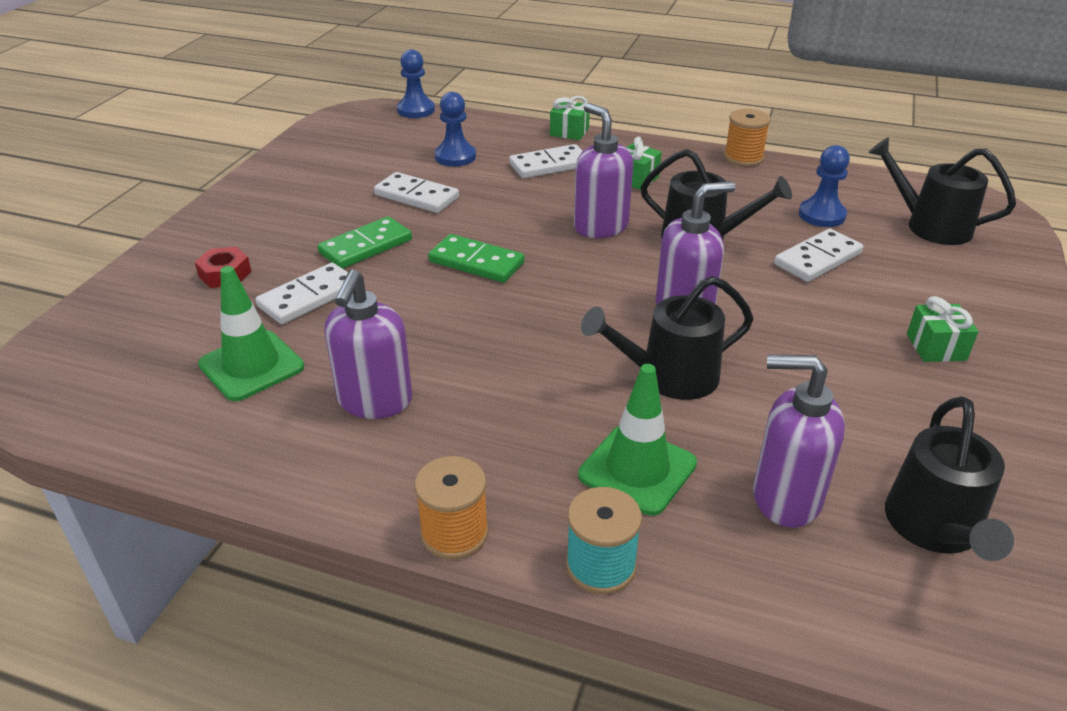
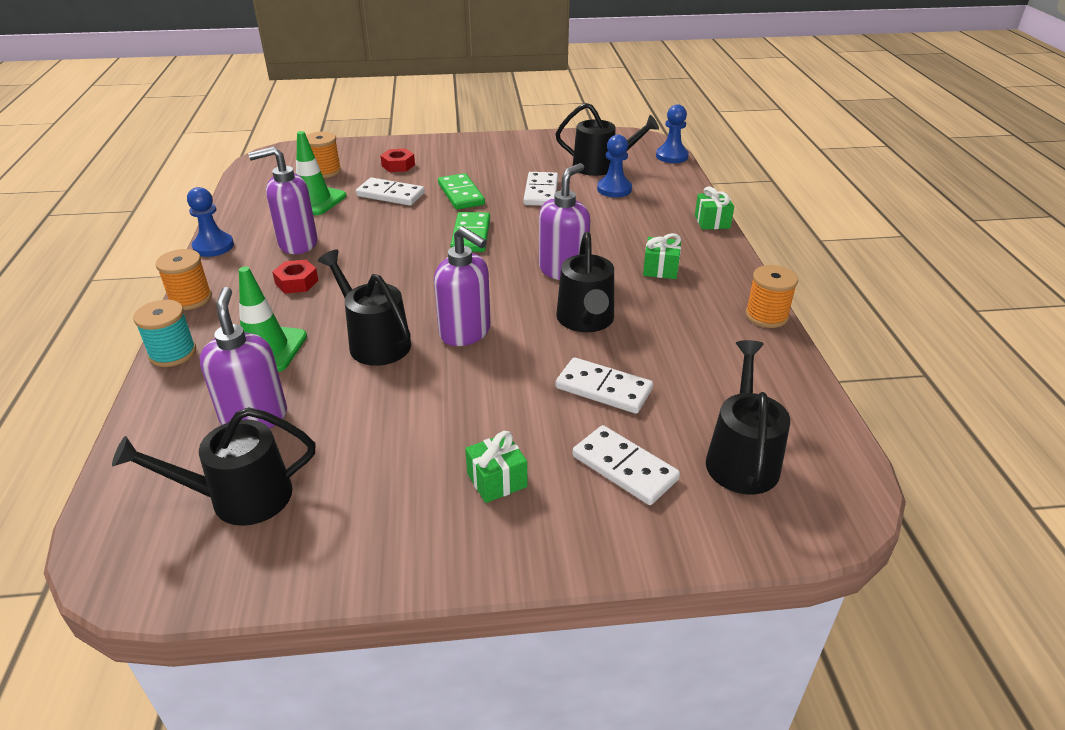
camera: 65 degrees right, 0 degrees up
green domino [318,216,412,269] -> green domino turned 45 degrees clockwise [438,173,485,210]
white domino [509,144,582,179] -> white domino moved to [573,425,680,505]
blue pawn [799,145,850,227] -> blue pawn moved to [187,187,234,257]
none -> red nut [272,260,319,293]
none -> orange spool [306,132,341,178]
none -> black watering can [556,103,659,176]

